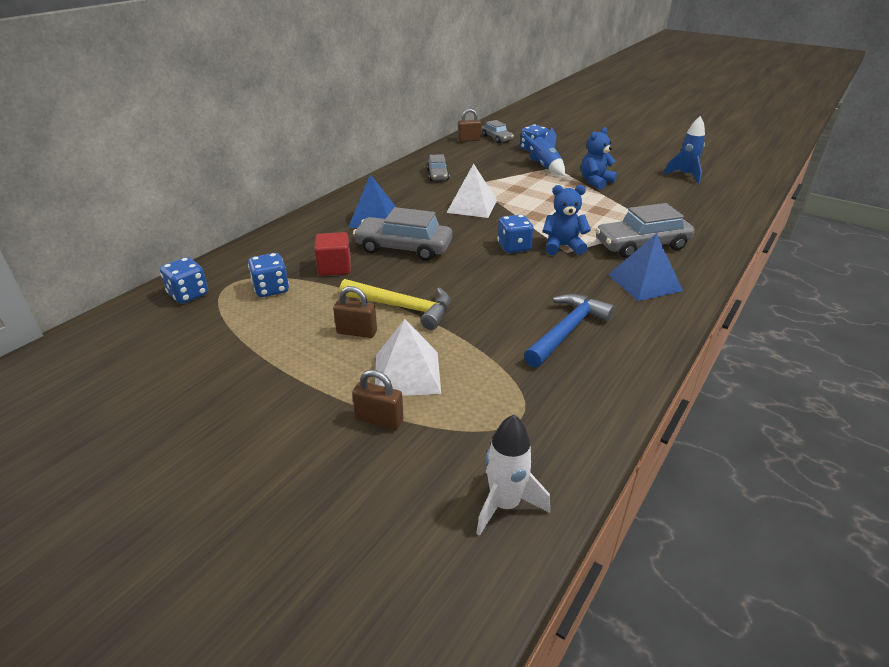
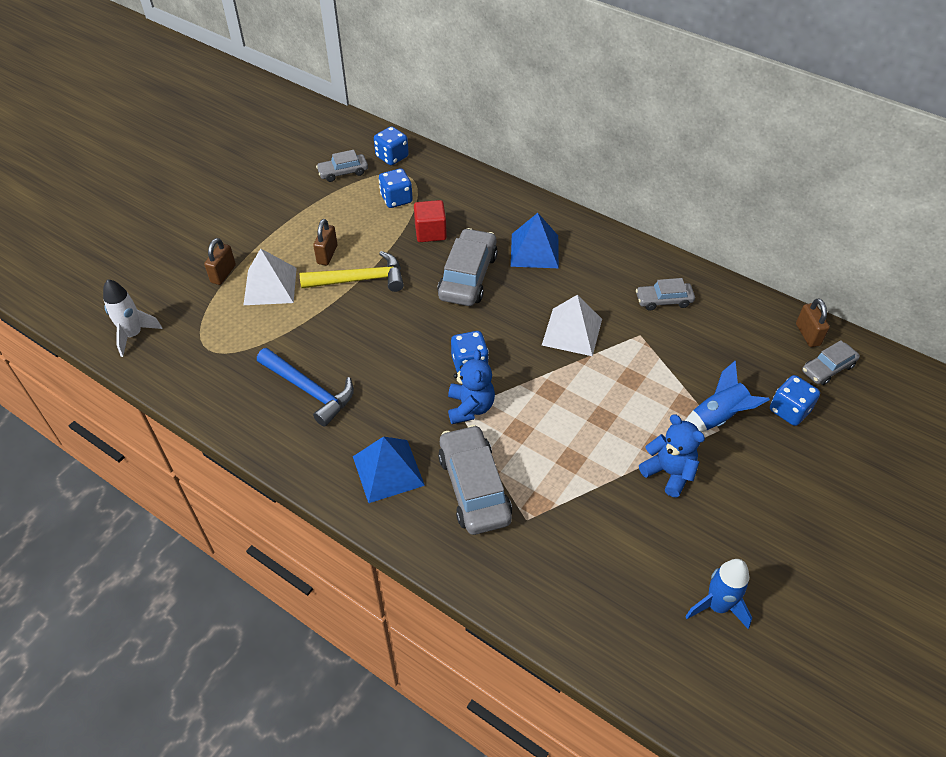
camera: 90 degrees right, 15 degrees up
yellow hammer [340,279,450,330] -> yellow hammer turned 120 degrees counterclockwise [300,251,404,292]
none -> grey car [316,150,368,182]

